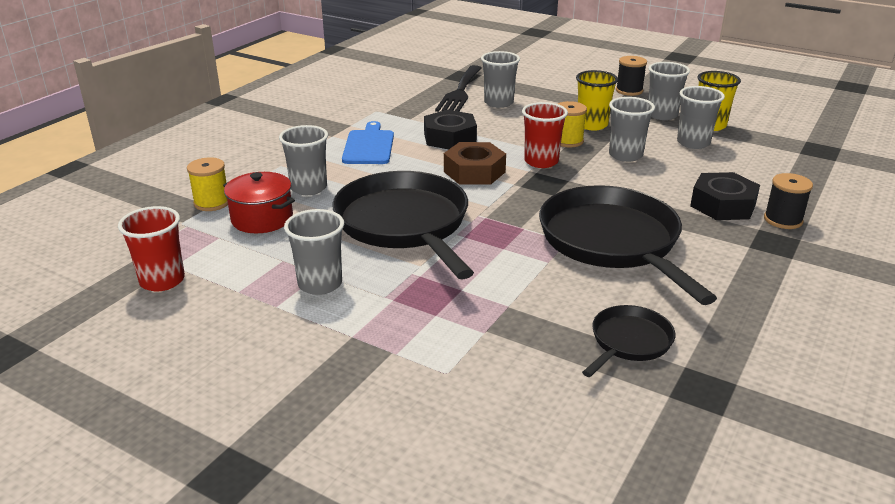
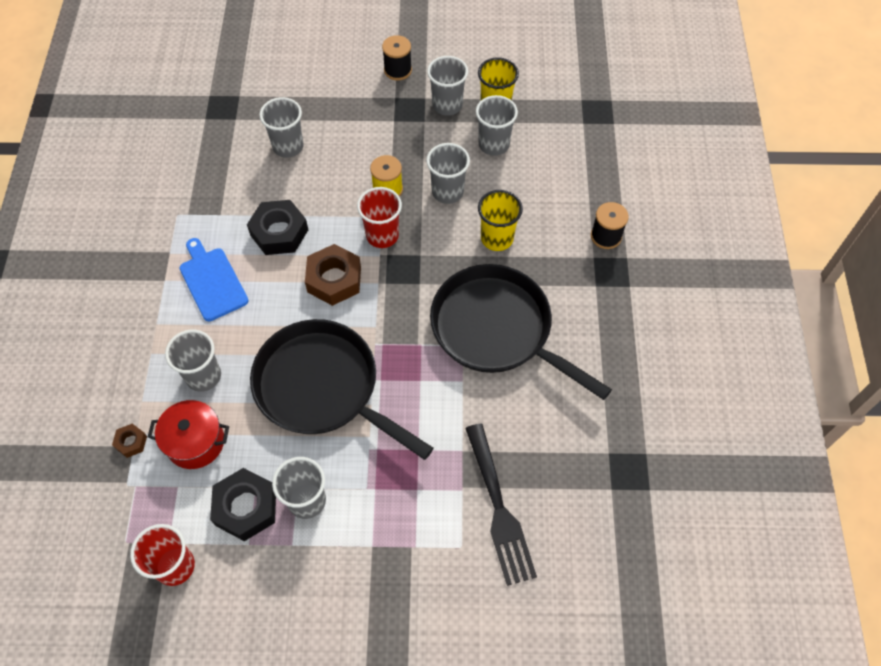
camera: 30 degrees left, 30 degrees up
yellow spool [187,157,228,211] -> brown nut [112,424,147,458]
black fork [435,65,482,112] -> black fork moved to [465,424,537,586]
yellow cup [576,70,618,131] -> yellow cup moved to [478,190,523,251]
black pan [582,305,675,377] -> none
black nut [690,172,760,220] -> black nut moved to [210,468,276,541]

